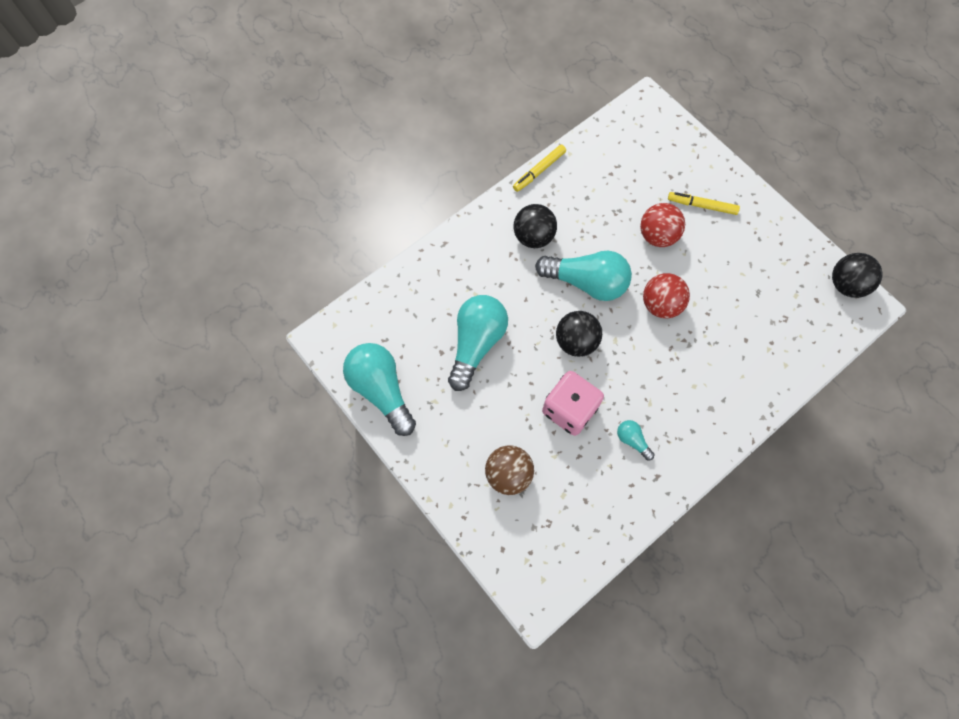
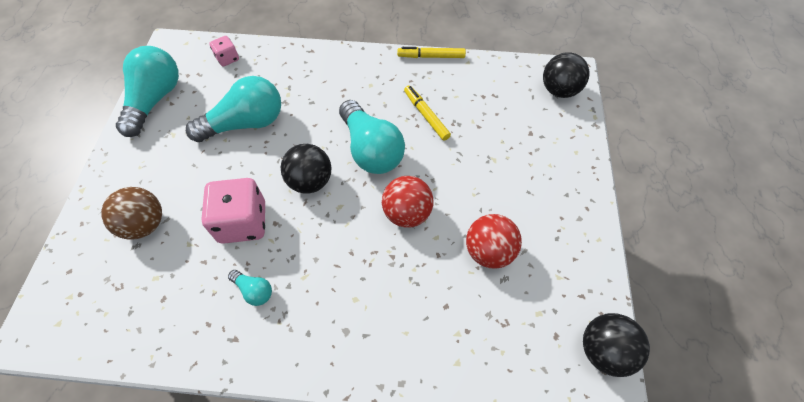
camera: 45 degrees right, 10 degrees down
black ball [513,204,557,248] -> black ball moved to [543,52,590,98]
turquoise light bulb [617,420,655,460] -> turquoise light bulb turned 120 degrees clockwise [228,270,272,306]
red ball [640,203,685,247] -> red ball moved to [466,214,522,269]
yellow marker [668,192,740,215] -> yellow marker moved to [404,85,451,141]
none -> pink dice [209,36,239,67]

